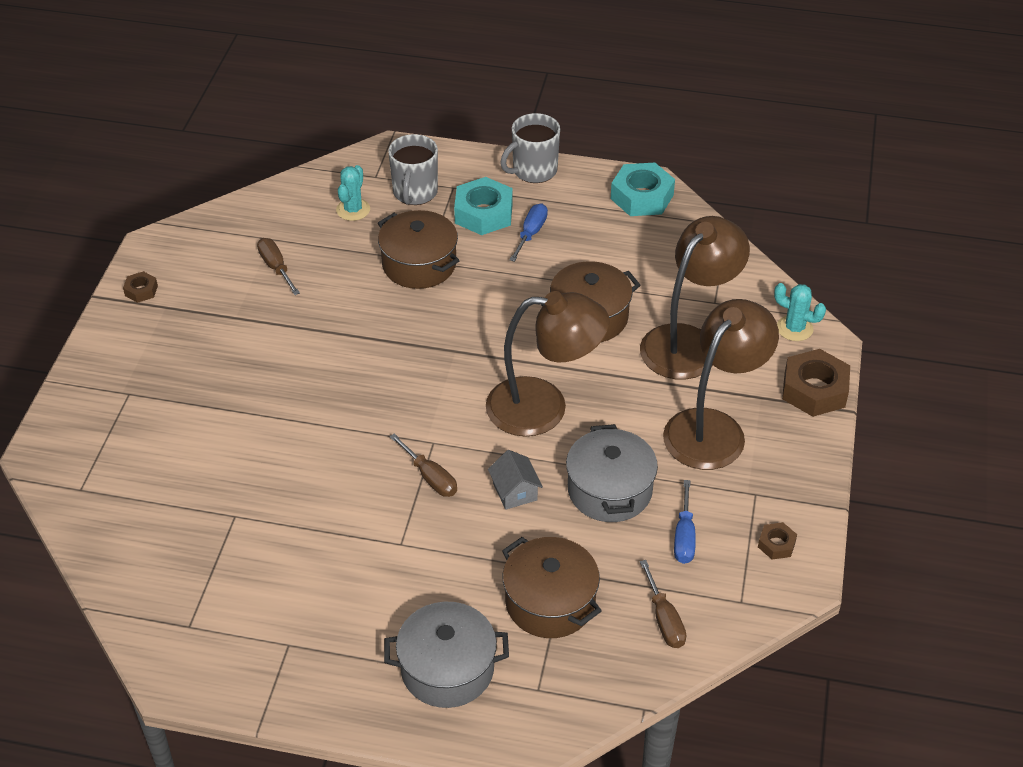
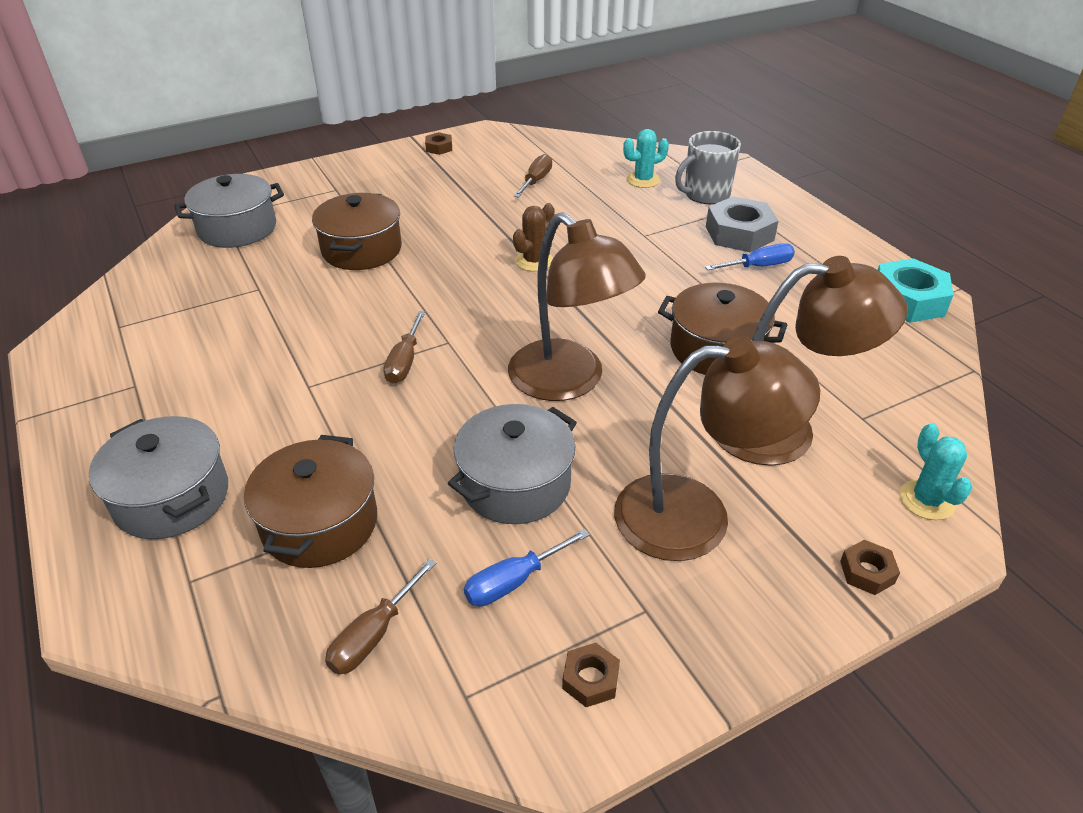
camera: 50 degrees right, 5 degrees down
brown pot [378,210,459,289] -> brown pot moved to [312,193,402,270]
turquoise nut [454,177,513,235] -> grey nut [706,196,779,252]
grey house [488,450,543,510] -> none
grey mug [500,113,560,183] -> none
brown nut [782,349,850,417] -> brown nut [840,540,900,595], size x0.50
none -> grey pot [174,174,284,248]
none -> brown cactus [513,203,555,271]

